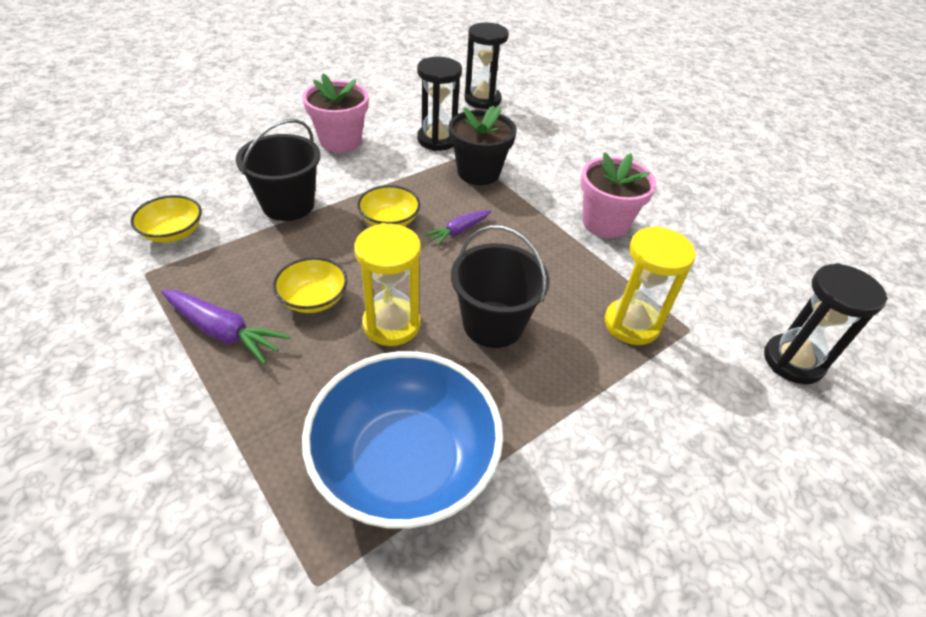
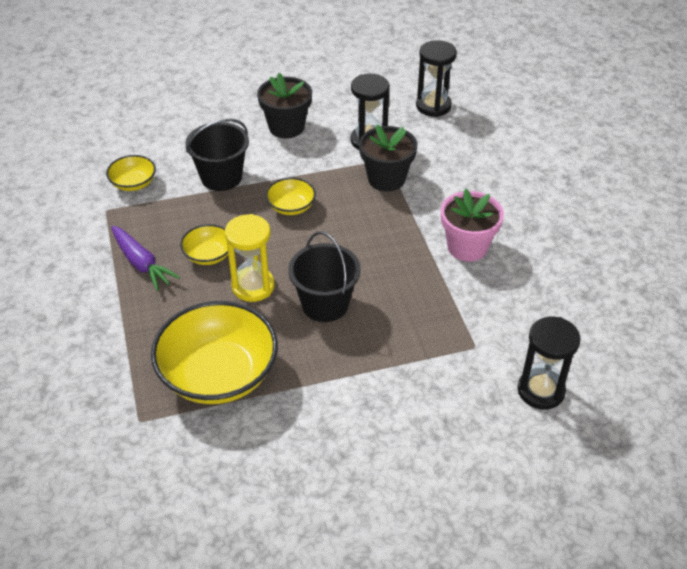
camera: 25 degrees right, 0 degrees up
pink flower pot [302,74,369,153] -> black flower pot [257,73,312,138]
blue bowl [302,351,503,529] -> yellow bowl [151,301,278,404]
purple carrot [424,210,491,246] -> none
yellow hourglass [604,226,696,345] -> none

